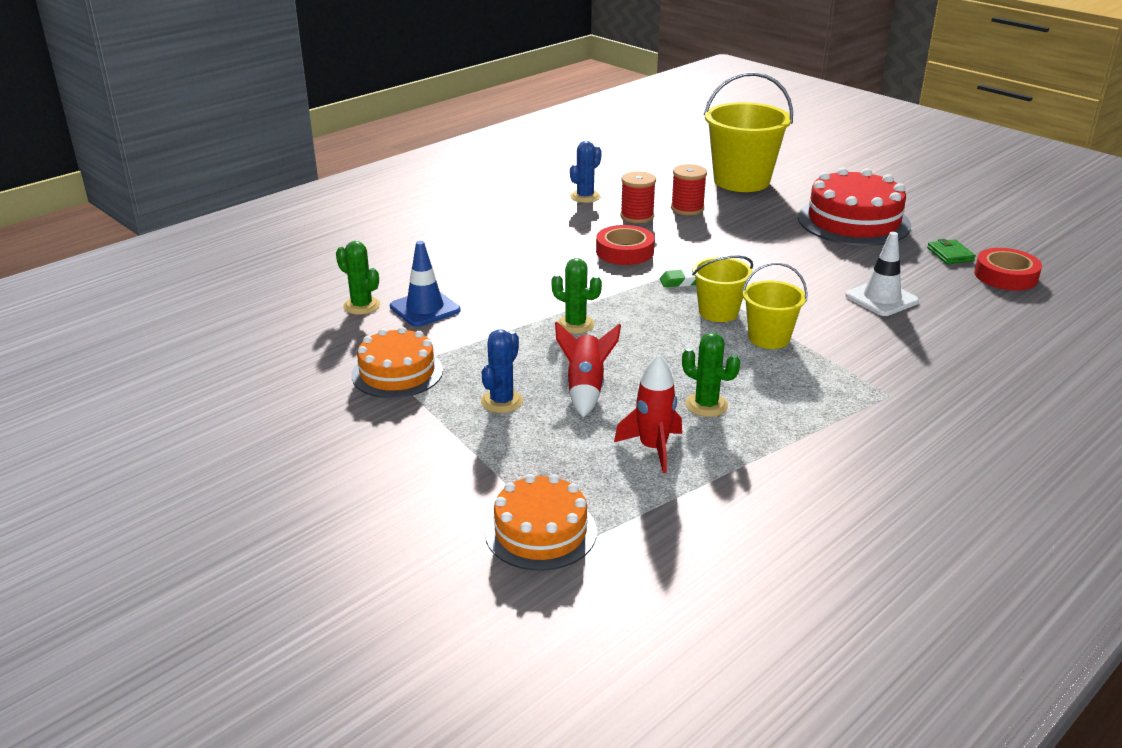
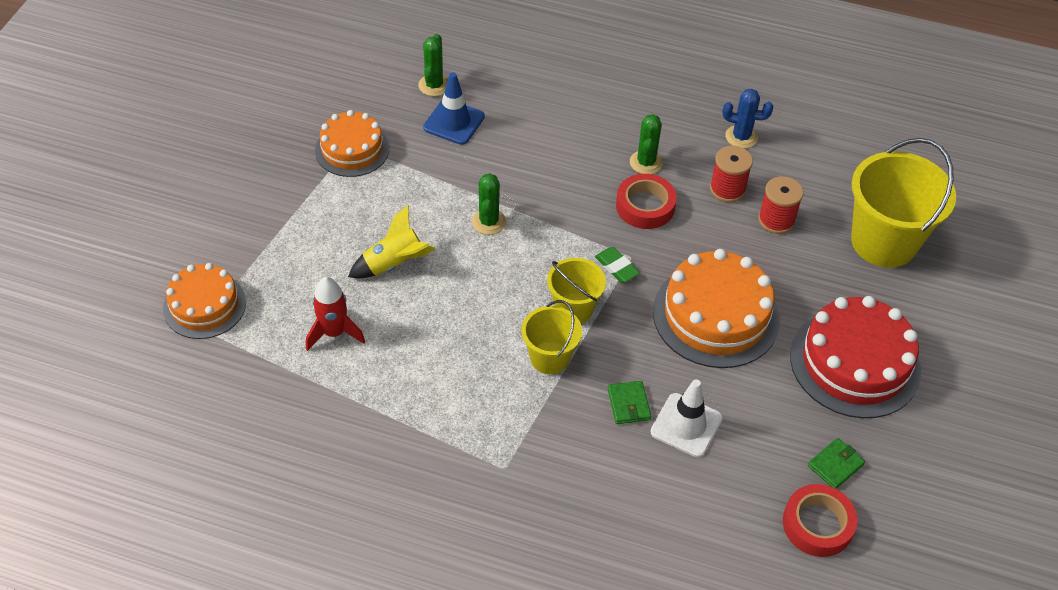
camera: 60 degrees right, 20 degrees up
blue cactus [481,329,523,413] -> none
red rocket [555,321,621,417] -> yellow rocket [348,205,436,278]
green cactus [682,333,740,417] -> green cactus moved to [630,114,663,174]
none -> green wallet [607,381,651,424]
none -> orange cake [653,249,780,368]

